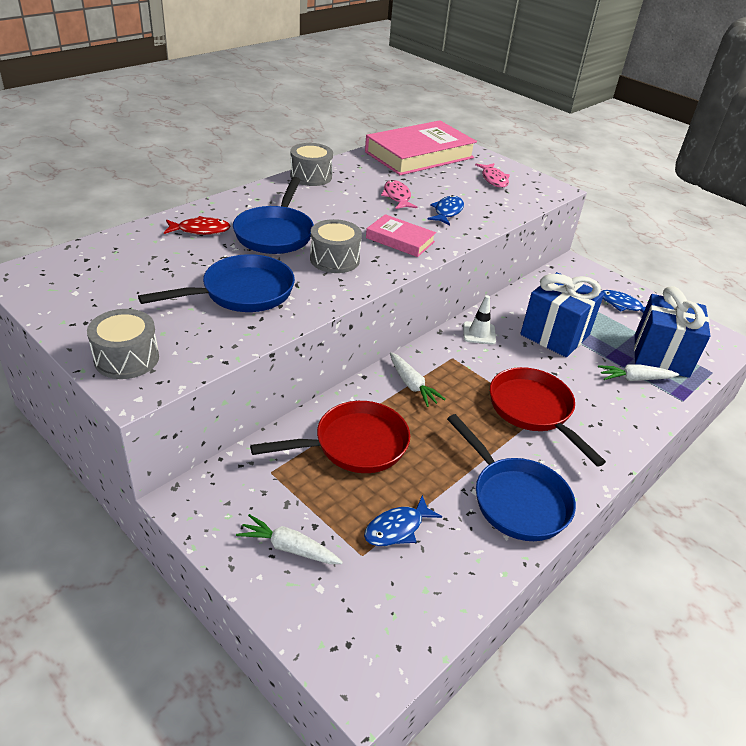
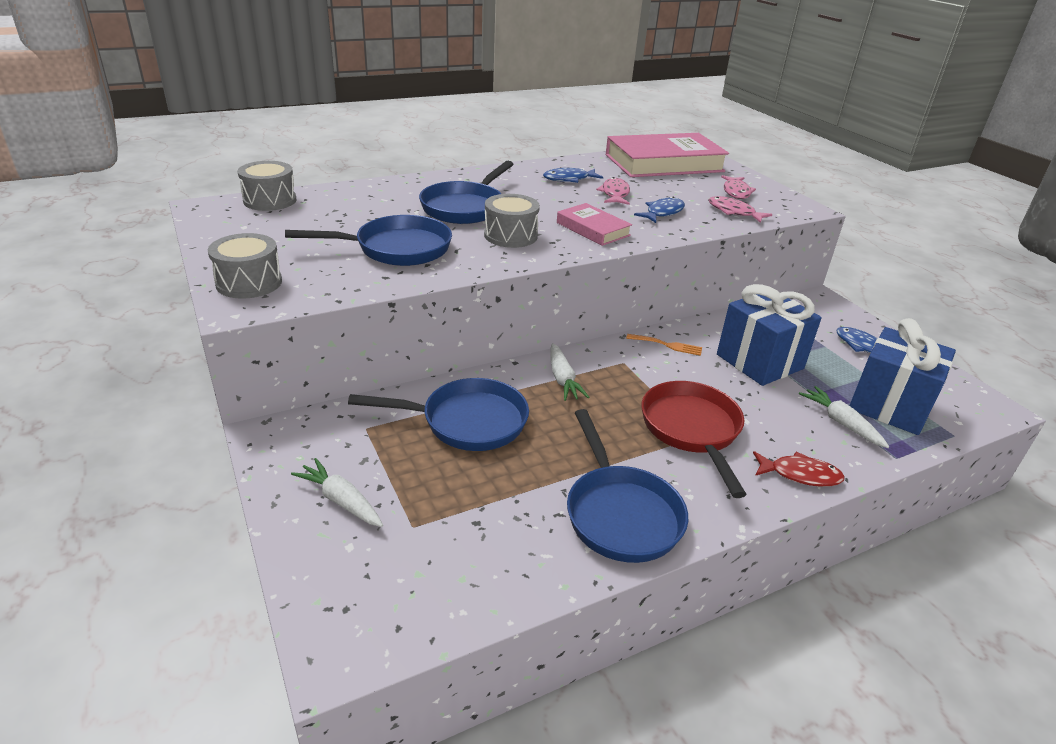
camera: 20 degrees right, 5 degrees down
red fish [164,216,230,235] -> red fish moved to [753,451,845,487]
red pan [250,401,410,473] -> blue pan [348,378,529,451]
grey drum [290,143,333,186] -> grey drum moved to [238,161,296,211]
blue fish [364,495,442,546] -> blue fish moved to [543,168,603,183]
white traffic cone [463,295,496,345] -> orange fork [626,334,702,356]
white carrot [598,364,679,381] -> white carrot turned 45 degrees clockwise [799,386,889,448]
none -> pink fish [709,196,773,223]

